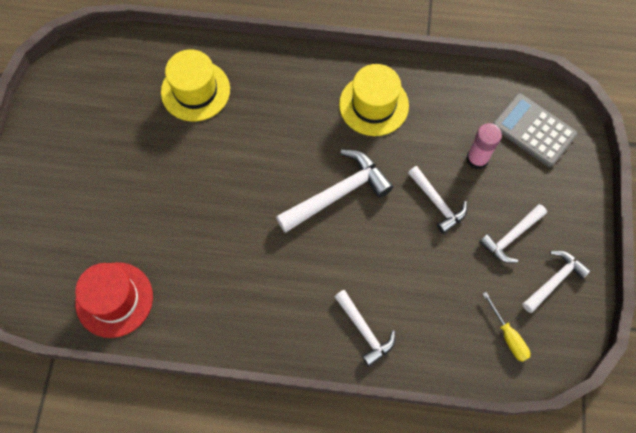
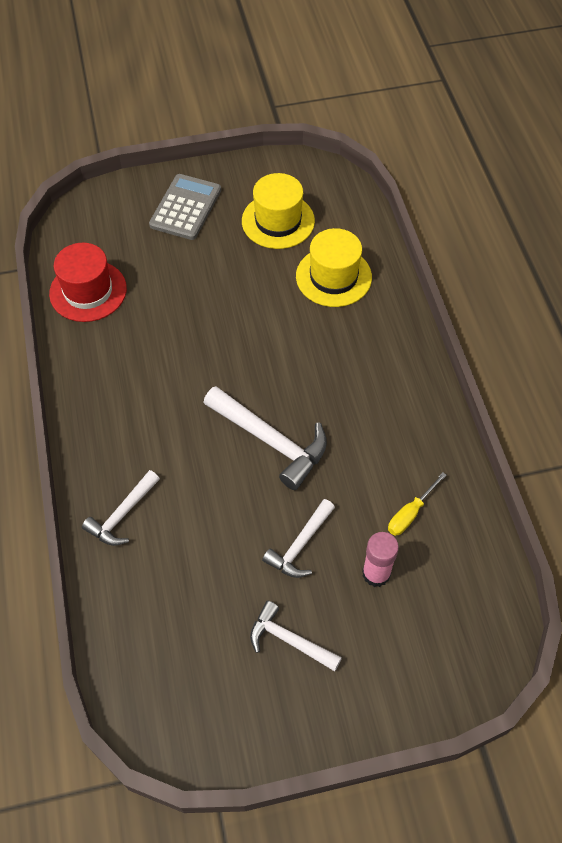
camera: 70 degrees right, 10 degrees down
yellow hat [339,64,409,136] -> yellow hat moved to [242,173,315,249]
yellow screwdriver [483,292,530,362] -> yellow screwdriver moved to [388,472,447,536]
grey calculator [493,93,577,167] -> grey calculator moved to [149,174,221,240]
white hammer [522,250,591,313] -> none

